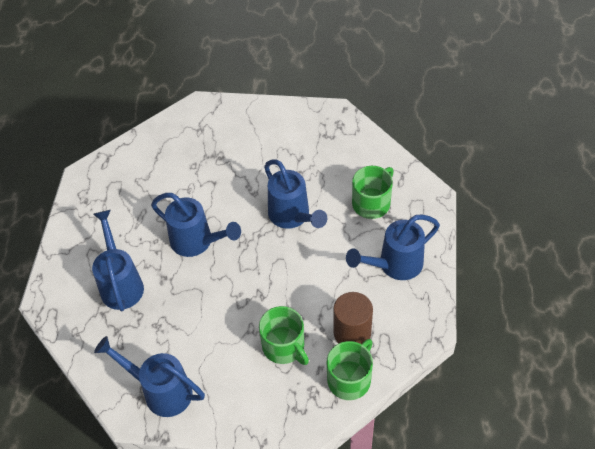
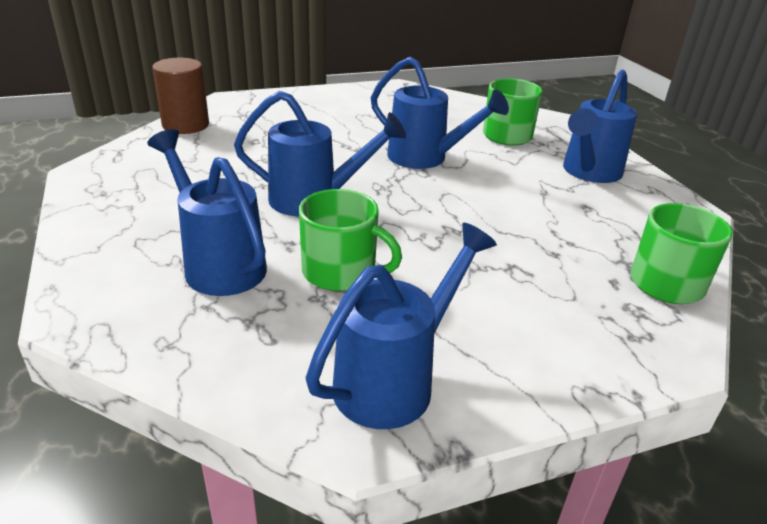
camera: 30 degrees left, 20 degrees down
blue watering can [94,336,205,417] -> blue watering can turned 135 degrees clockwise [306,223,497,429]
green mug [259,306,309,365] -> green mug moved to [299,189,402,291]
brown cylinder [333,292,373,344] -> brown cylinder moved to [152,58,209,134]

